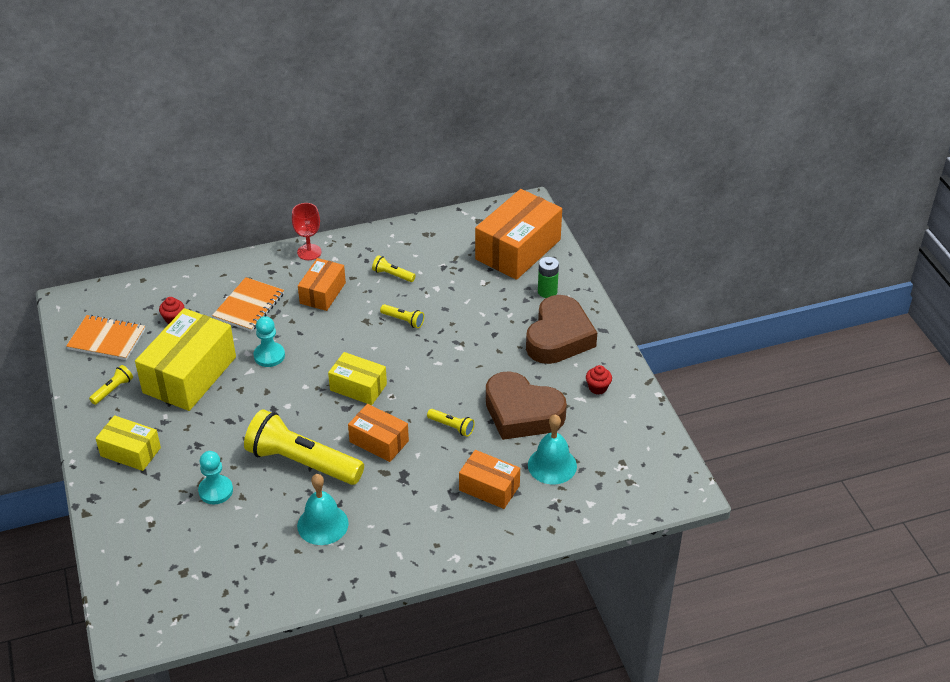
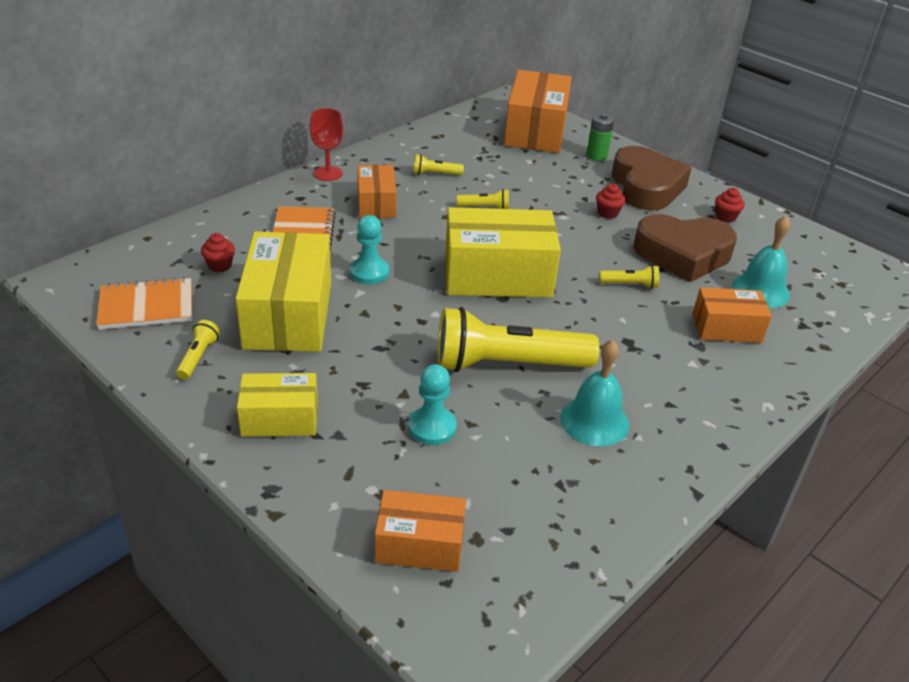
camera: 30 degrees left, 5 degrees down
yellow box [328,352,387,405] -> yellow box [445,207,561,298], size x1.77
orange box [348,404,409,462] -> orange box moved to [375,490,466,572]
none -> red cupcake [596,184,625,219]

